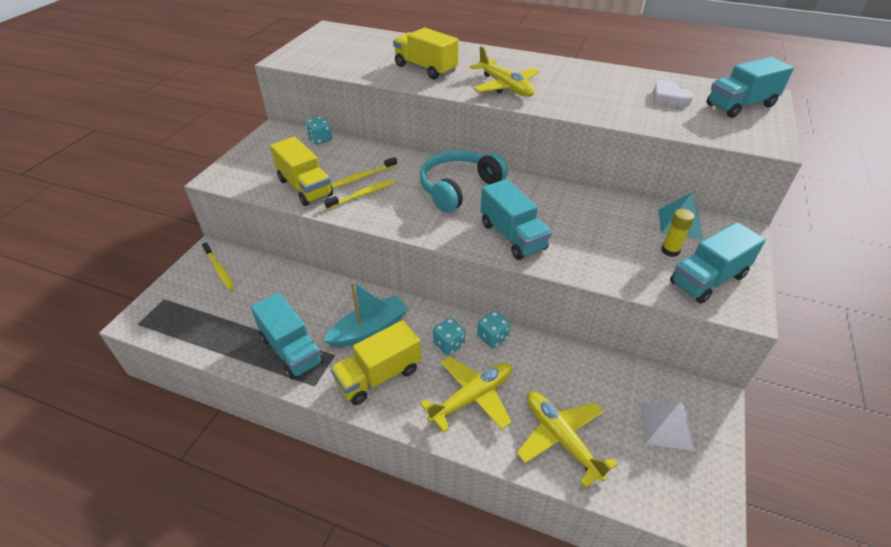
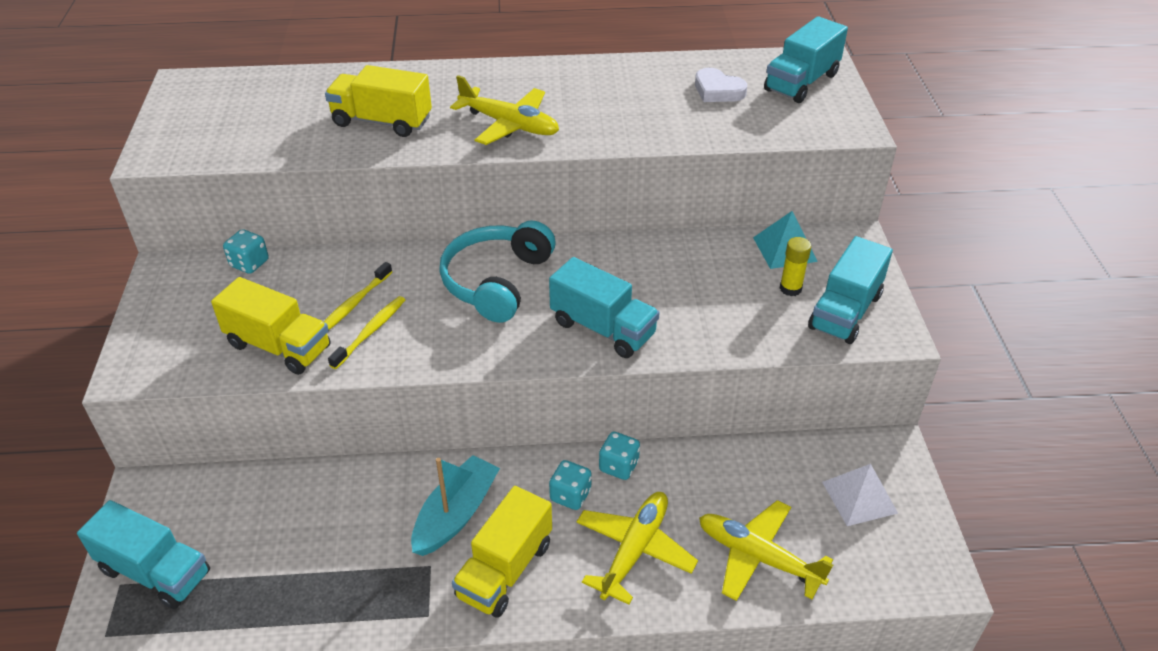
camera: 25 degrees left, 0 degrees up
yellow toothbrush [202,242,234,290] -> none
turquoise truck [251,293,324,380] -> turquoise truck moved to [77,500,210,609]

